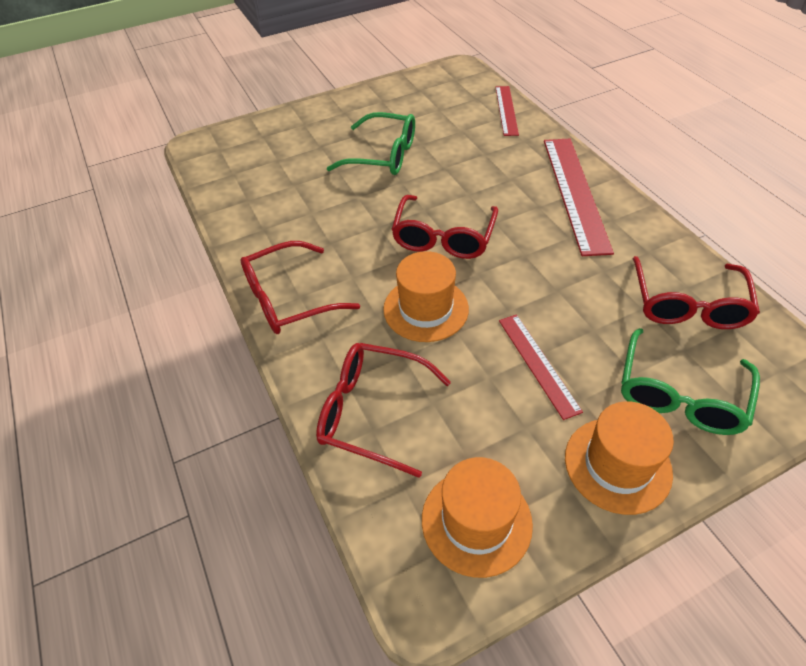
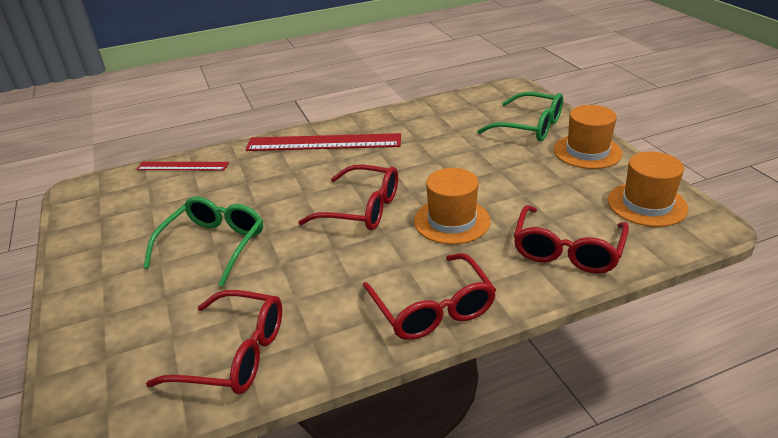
camera: 85 degrees left, 15 degrees down
red ruler [499,314,583,420] -> none
red glasses [632,256,760,329] -> red glasses moved to [146,290,282,395]

